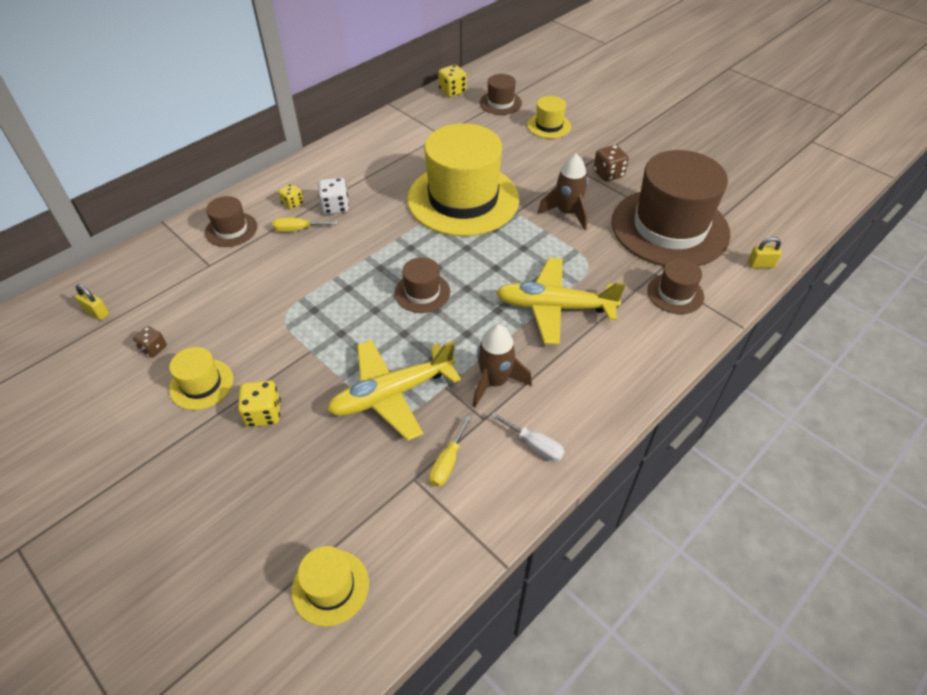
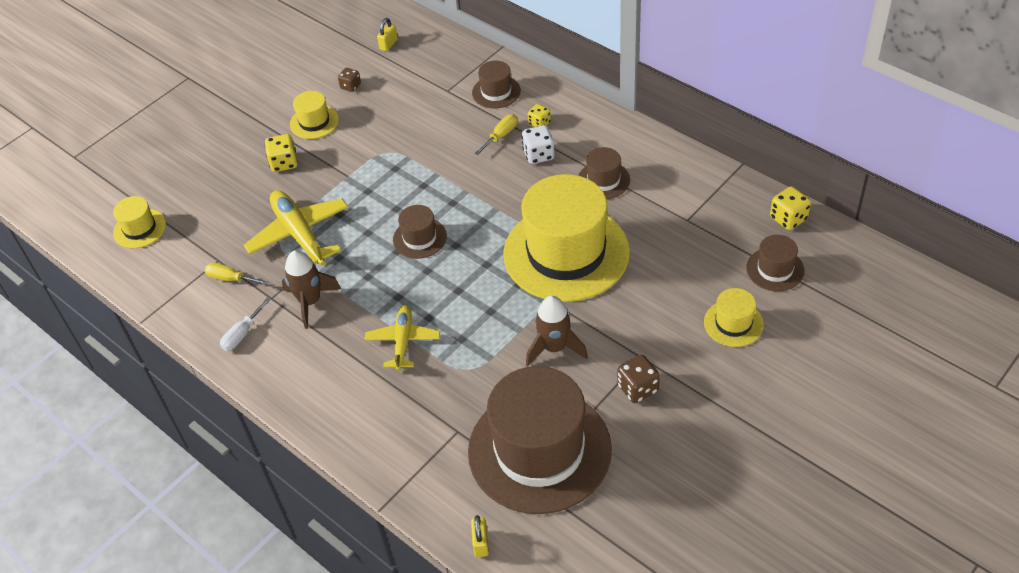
camera: 90 degrees right, 0 degrees up
yellow screwdriver [273,217,338,232] -> yellow screwdriver turned 45 degrees clockwise [475,114,517,155]
yellow plane [496,258,626,345] -> yellow plane [365,305,440,371], size x0.63
brown hat [647,258,704,314] -> brown hat moved to [578,147,630,199]

